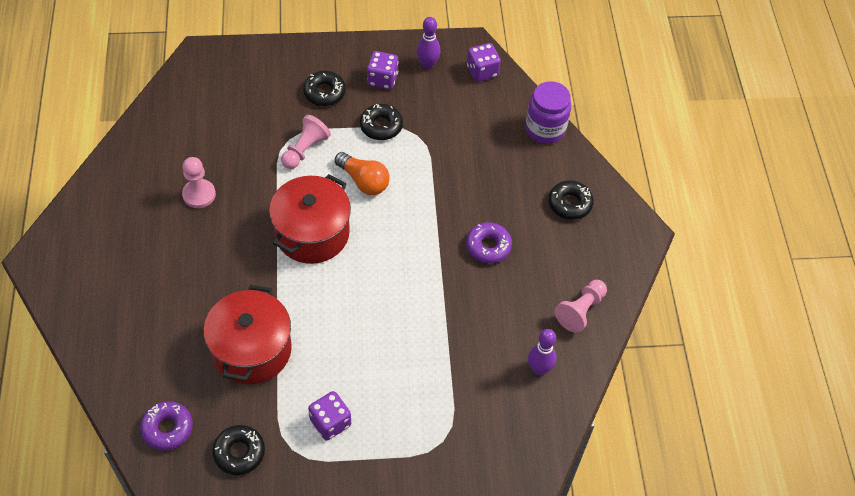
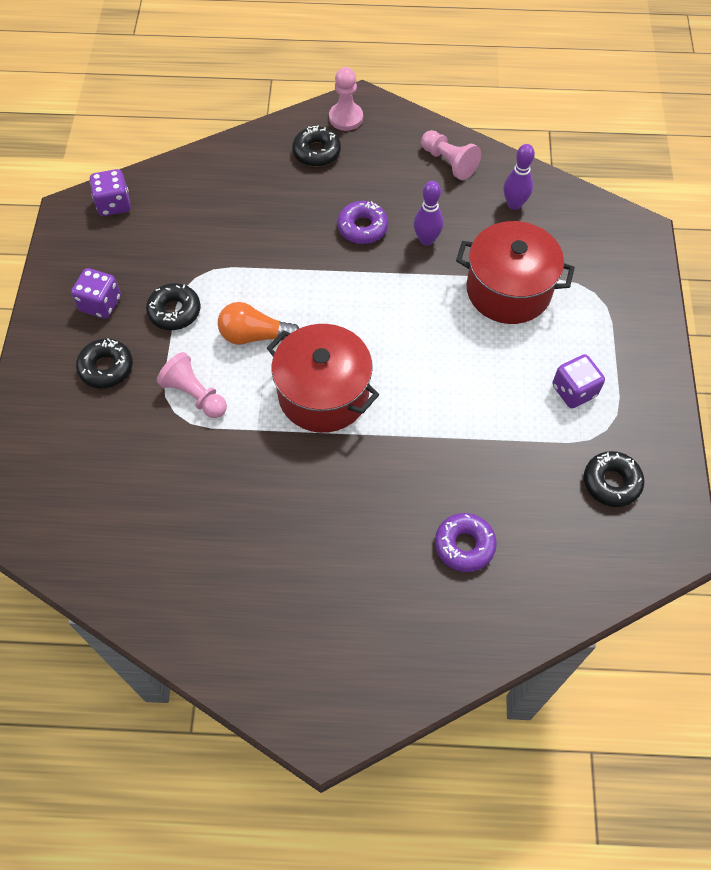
camera: 80 degrees left, 5 degrees up
purple donut [140,401,193,451] -> purple donut moved to [435,513,497,572]
pink pawn [182,157,216,208] -> pink pawn moved to [329,67,363,131]
red pot [204,285,292,385] -> red pot moved to [456,221,575,324]
orange light bulb [334,152,390,195] -> orange light bulb turned 135 degrees counterclockwise [218,302,300,345]
purple bowling pin [417,17,440,69] -> purple bowling pin moved to [414,181,443,246]
purple jar [525,81,571,144] -> none

